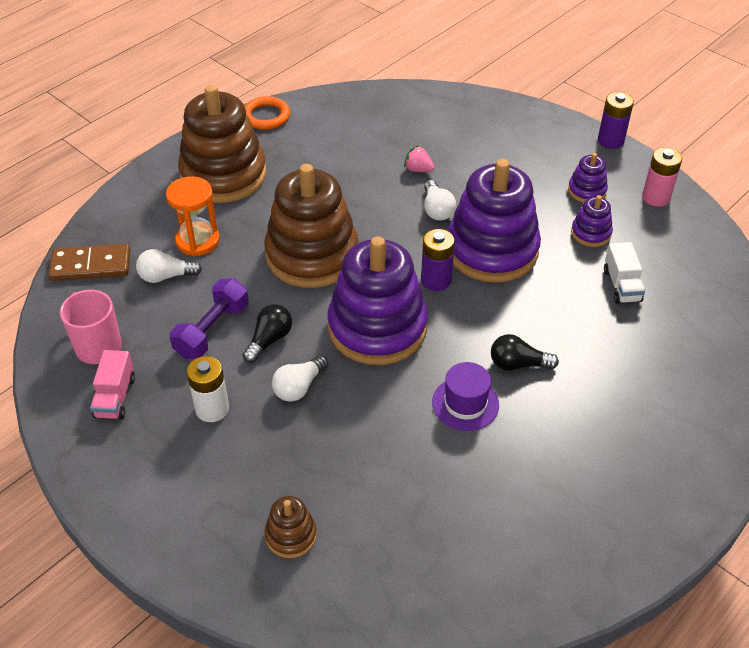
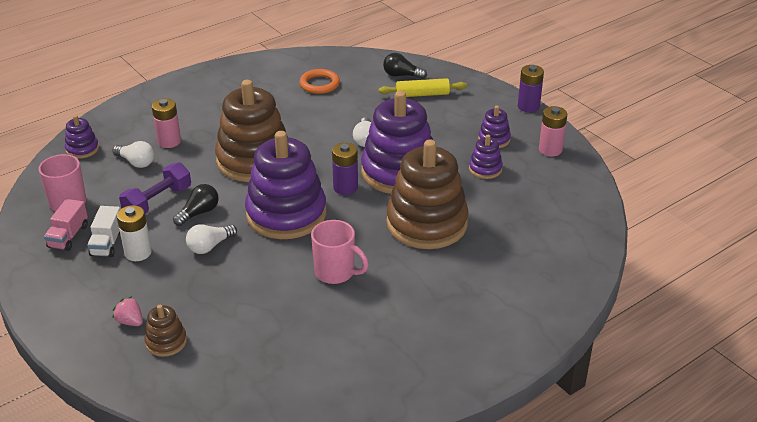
camera: 10 degrees right, 10 degrees down
brown domino [49,244,130,281] -> purple stacking toy [65,115,99,159]
white light bulb [136,249,202,283] -> white light bulb turned 150 degrees counterclockwise [112,141,154,168]
orange hourglass [166,176,220,256] -> pink battery [152,98,181,148]
brown stacking toy [178,85,266,203] -> brown stacking toy moved to [386,140,469,249]
orange ring [244,96,290,130] -> orange ring moved to [299,69,340,94]
pink strawberry [404,146,434,172] -> pink strawberry moved to [112,296,143,326]
purple hat [432,362,499,431] -> pink mug [311,220,369,284]
black light bulb [491,334,559,371] -> black light bulb moved to [383,53,427,79]
white truck [604,242,645,304] -> white truck moved to [87,206,120,257]
none -> yellow rolling pin [379,78,467,97]

